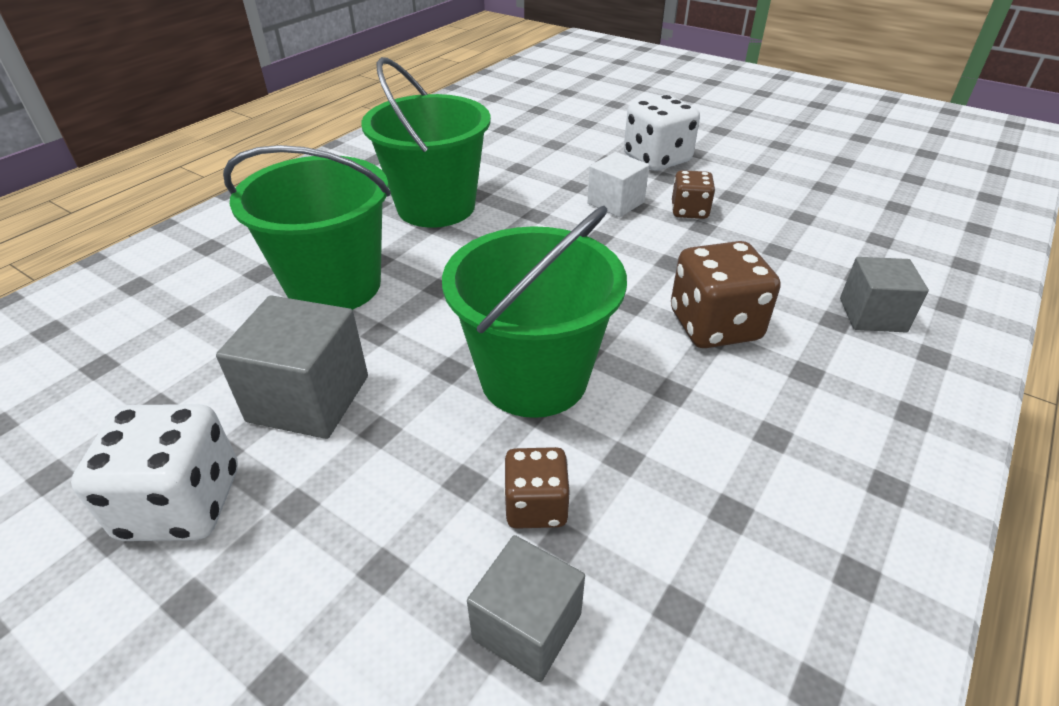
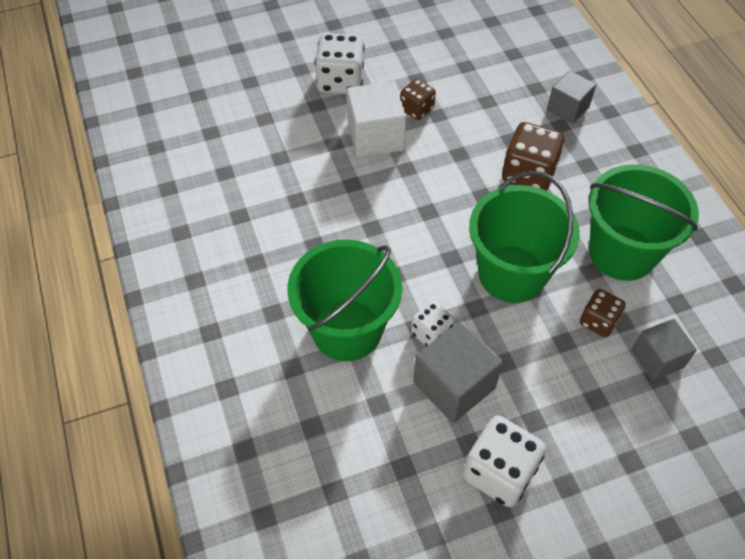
camera: 55 degrees left, 15 degrees up
green bucket [361,57,491,228] -> green bucket moved to [589,164,699,281]
white cube [588,152,649,217] -> white cube [347,81,406,158], size x1.51
none -> white dice [411,301,455,347]

